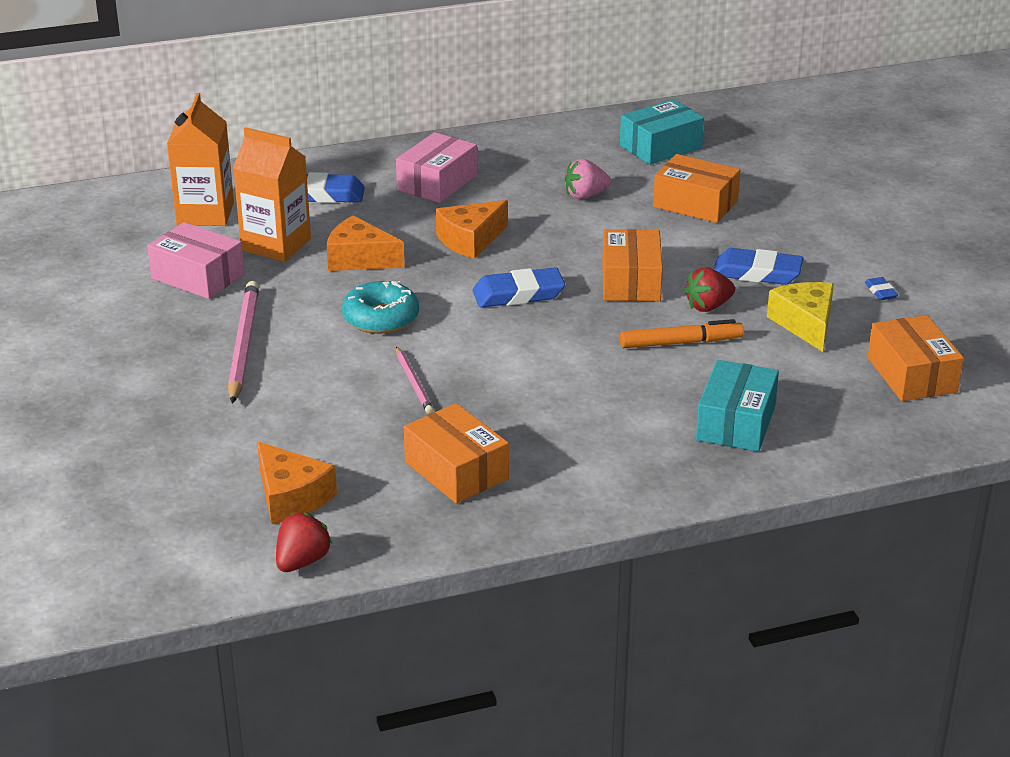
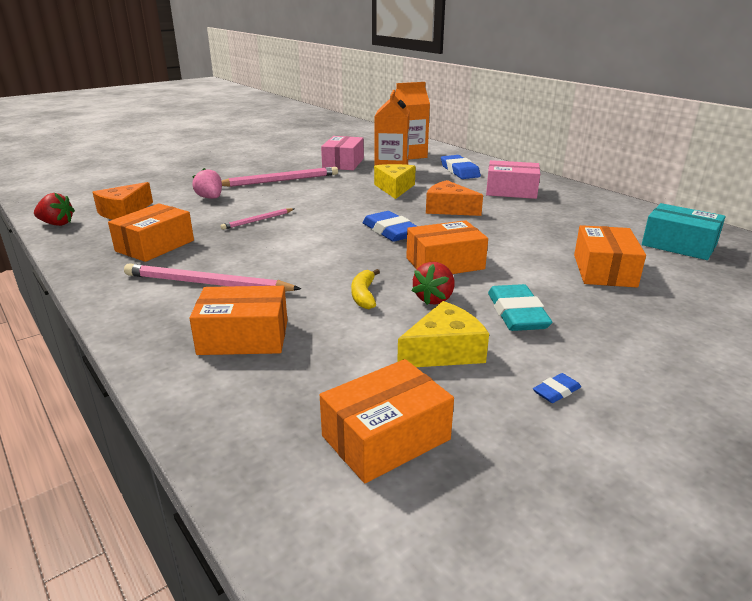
camera: 70 degrees right, 5 degrees down
orange cheese [327,215,405,271] -> yellow cheese [374,164,416,199]
turquoise donut [342,281,419,334] -> none
pink strawberry [565,159,611,199] -> pink strawberry moved to [192,168,222,199]
orange marker [620,319,744,348] -> yellow banana [351,269,380,309]
red strawberry [684,267,735,312] -> red strawberry turned 105 degrees counterclockwise [412,262,454,305]
turquoise box [696,360,779,452] -> orange box [189,286,287,355]
blue eraser [714,248,804,285] -> turquoise eraser [488,284,552,331]
none -> pink pencil [124,263,301,292]

